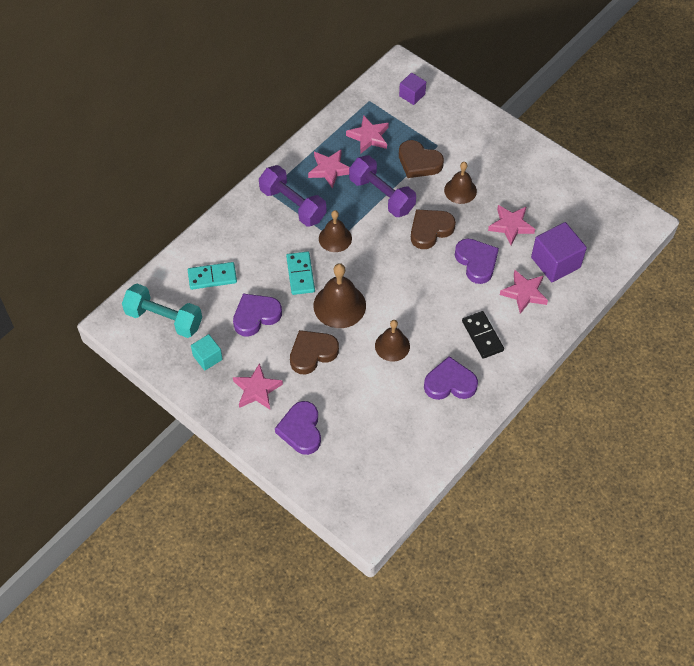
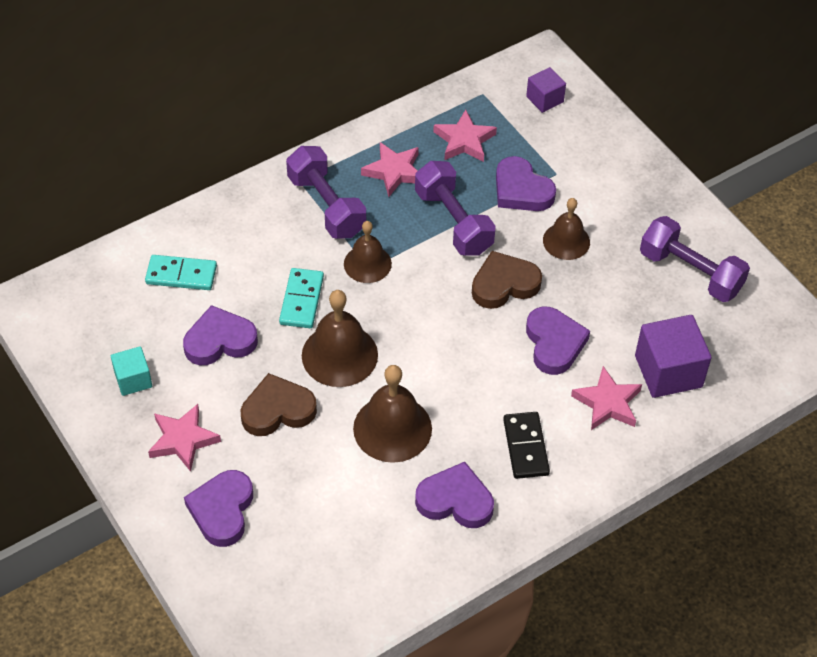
camera: 15 degrees right, 5 degrees down
turquoise dumbbell [122,284,202,338] -> none
brown bell [375,320,410,362] -> brown bell [353,365,432,463], size x1.53
brown heart [399,140,444,178] -> purple heart [496,156,556,211]
pink star [488,205,535,245] -> none
none -> purple dumbbell [640,216,750,302]

